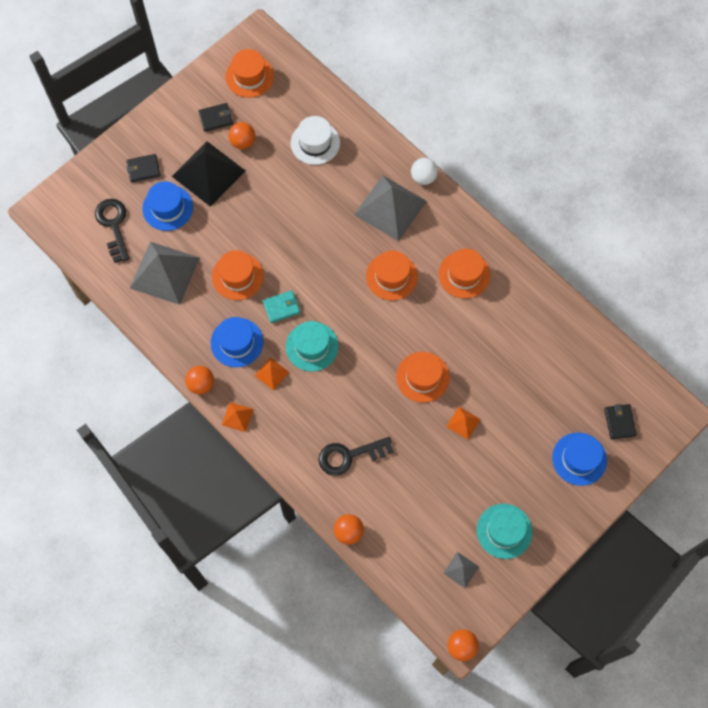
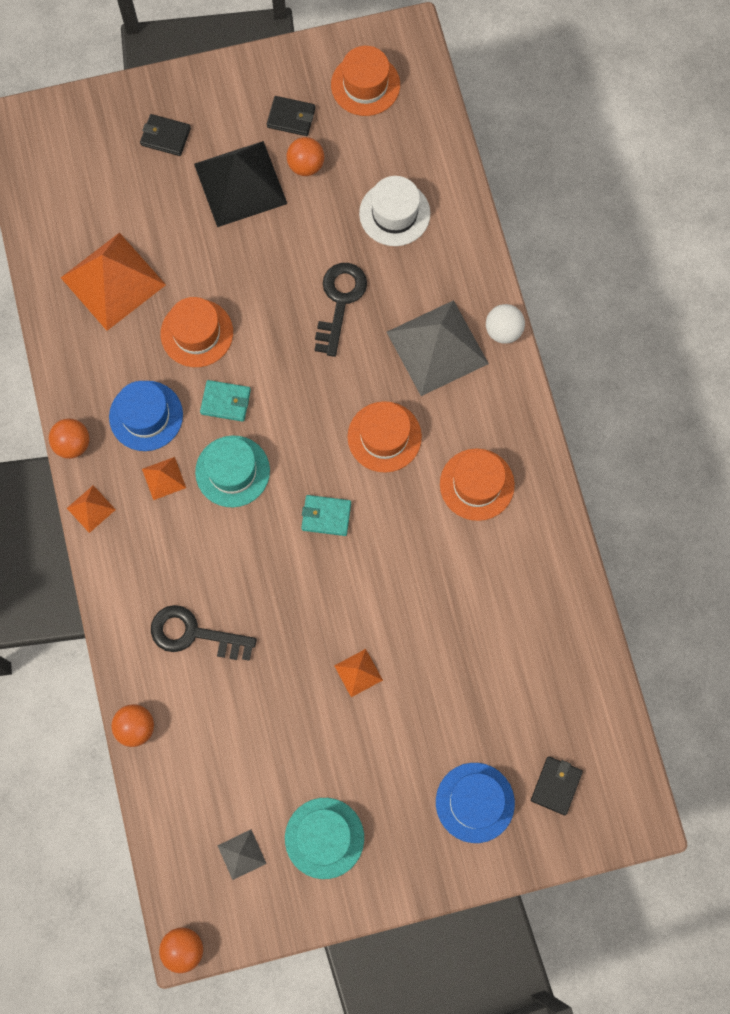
camera: 30 degrees right, 5 degrees up
black key [95,199,129,263] -> black key moved to [315,263,367,357]
grey pyramid [130,242,200,305] -> orange pyramid [61,232,166,331]
blue hat [142,181,193,231] -> none
orange hat [396,352,450,403] -> none
none -> turquoise wallet [301,495,351,536]

